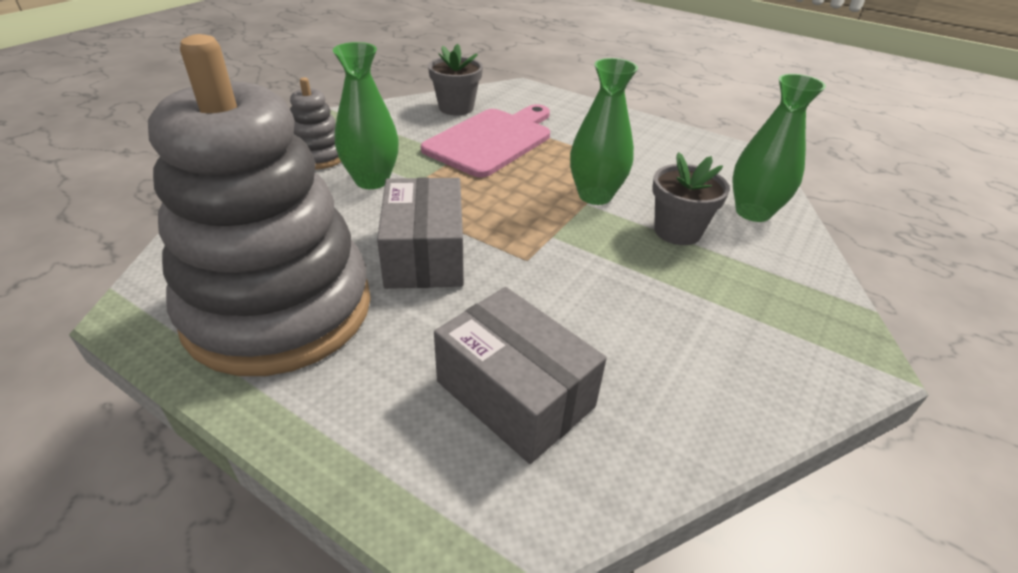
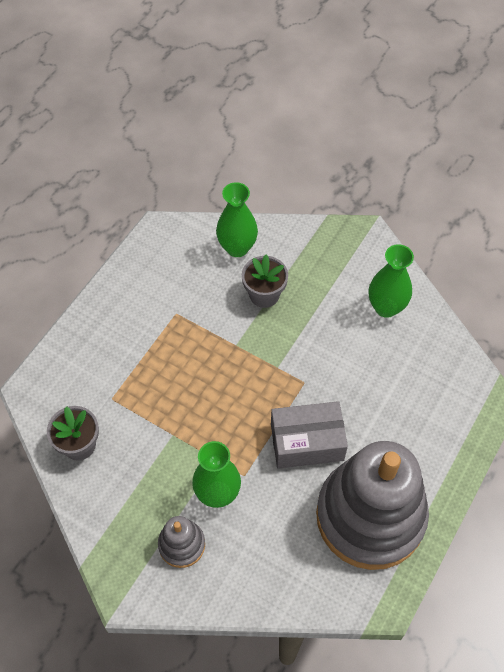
camera: 90 degrees left, 20 degrees up
pink cutting board [421,104,550,178] -> none
grey box [434,287,607,464] -> none
green vase [570,58,638,205] -> green vase moved to [369,244,414,318]

